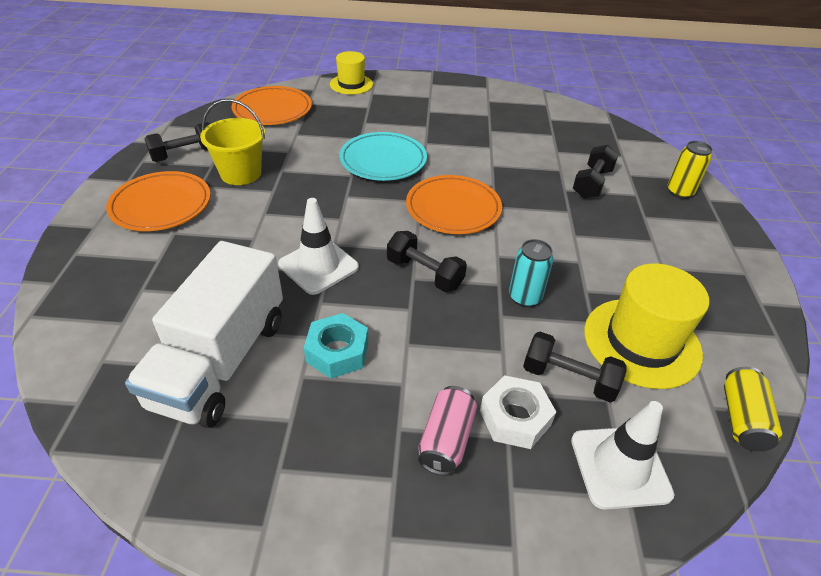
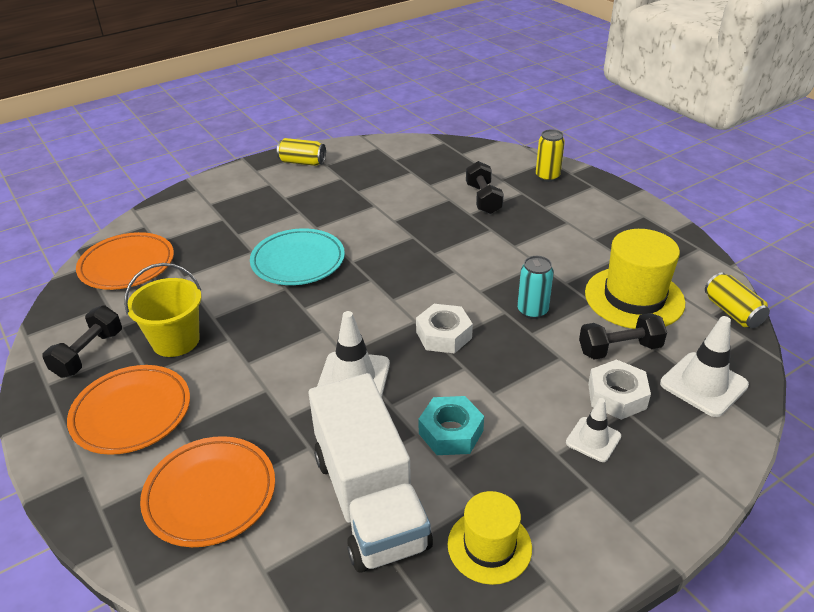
camera: 35 degrees left, 5 degrees down
yellow hat [330,51,373,95] -> yellow hat moved to [448,491,532,585]
black dumbbell [387,231,467,292] -> white nut [416,304,473,354]
orange plate [406,175,502,234] -> orange plate moved to [140,436,275,547]
pink can [418,386,477,476] -> white traffic cone [566,398,621,462]
none -> yellow can [277,138,326,166]

